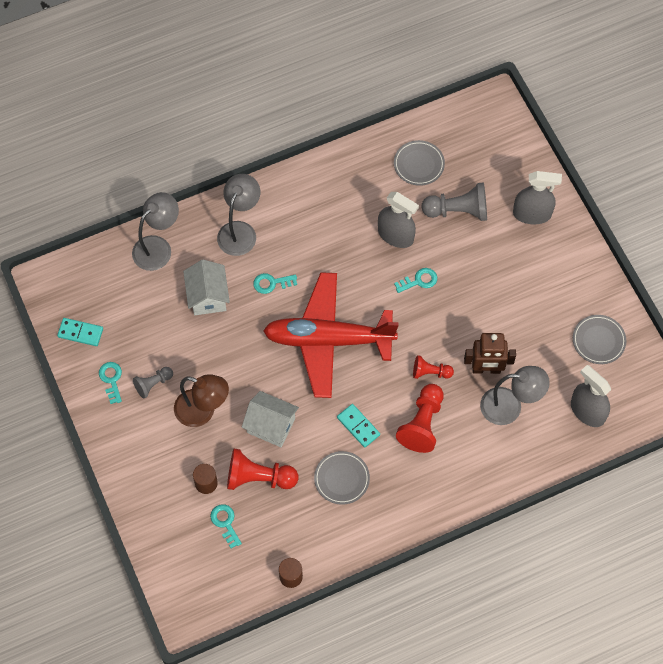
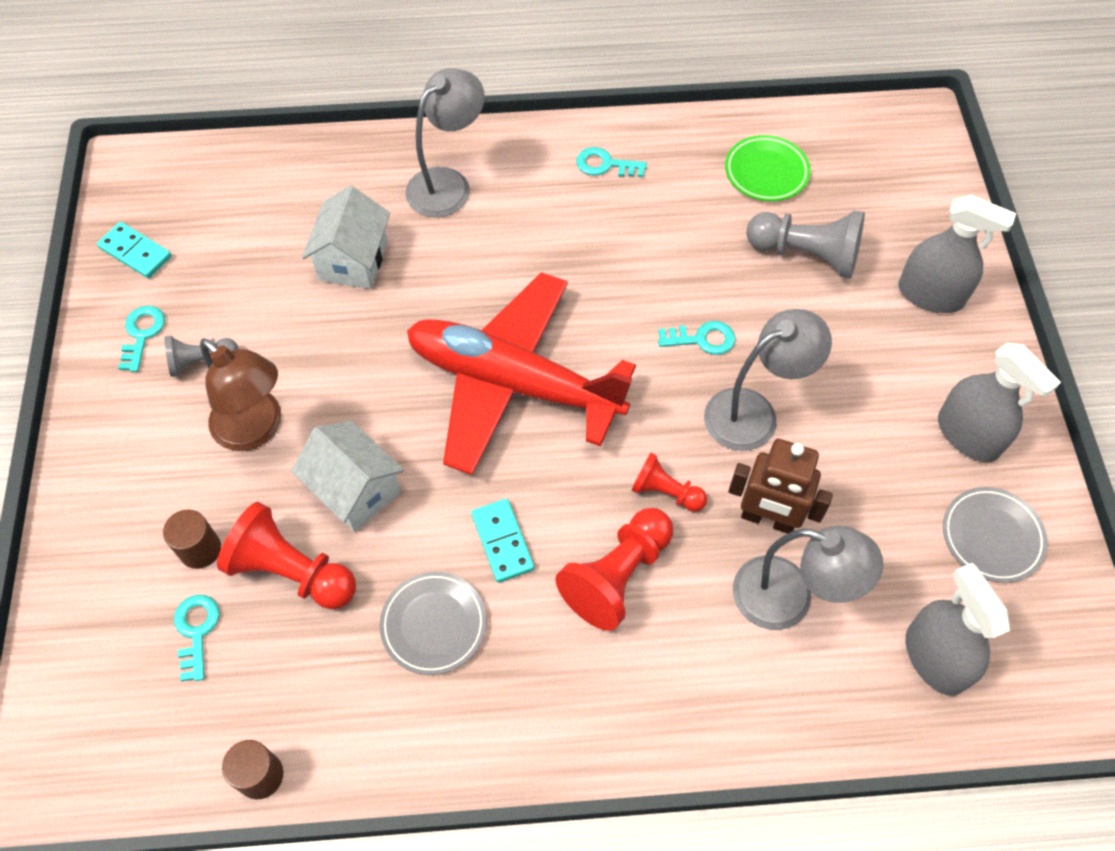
camera: 20 degrees right, 5 degrees down
grey lamp [132,192,179,271] -> grey lamp moved to [704,309,832,451]
turquoise key [253,273,297,294] -> turquoise key moved to [576,147,647,177]
grey spray bottle [378,192,419,248] -> grey spray bottle moved to [938,343,1061,462]
grey plate [394,140,445,186] -> green plate [725,135,810,201]

